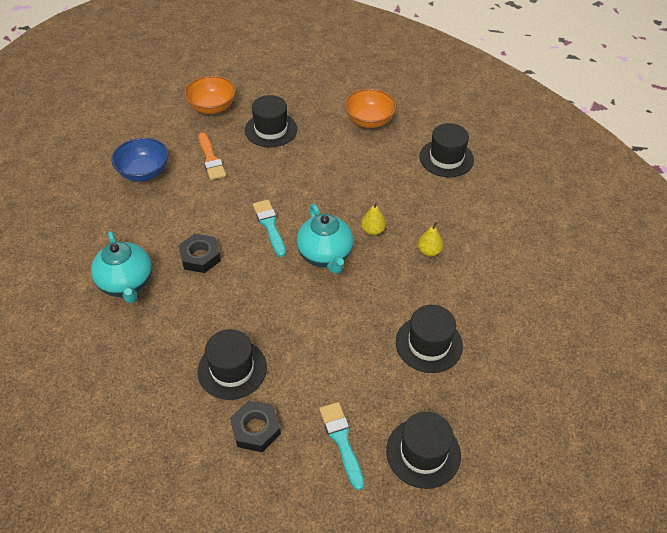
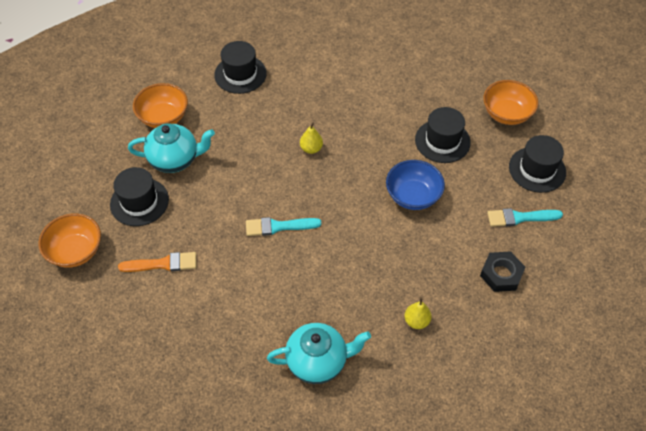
camera: 75 degrees left, 5 degrees up
blue bowl [111,138,168,182] -> blue bowl moved to [386,160,445,210]
black nut [178,234,221,273] -> none
black hat [198,329,267,400] -> none
turquoise teapot [296,204,353,274] -> turquoise teapot moved to [128,123,215,173]
yellow pear [418,222,443,257] -> yellow pear moved to [404,297,432,329]
none -> orange bowl [483,80,538,125]

